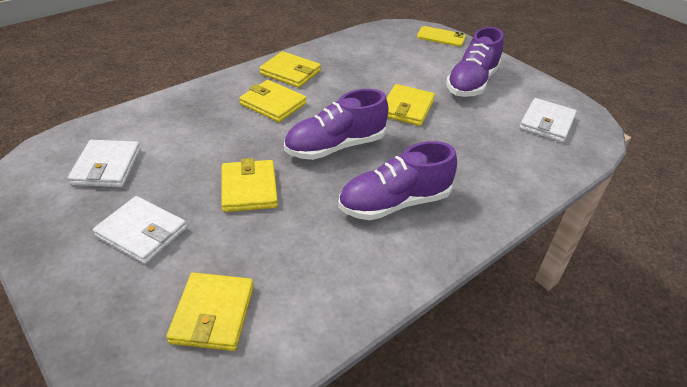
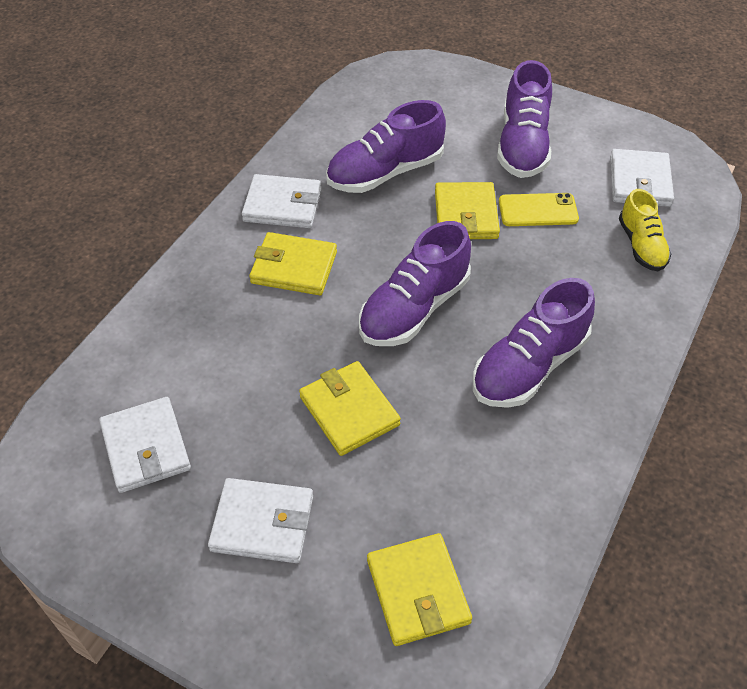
camera: 20 degrees left, 10 degrees up
yellow wallet [259,51,321,88] -> white wallet [242,174,322,228]
yellow phone [417,26,466,47] -> yellow phone moved to [499,193,579,226]
none -> purple shoe [326,100,446,193]
none -> yellow shoe [619,189,671,271]

